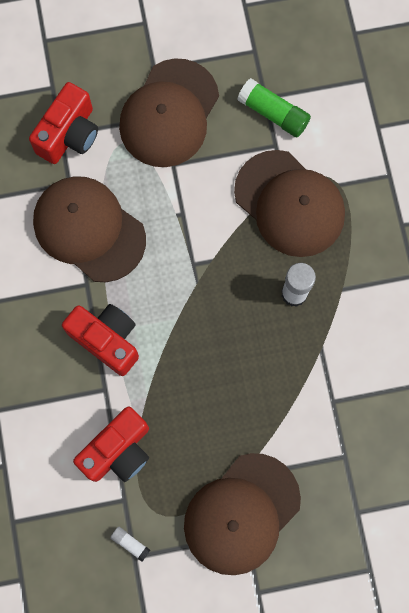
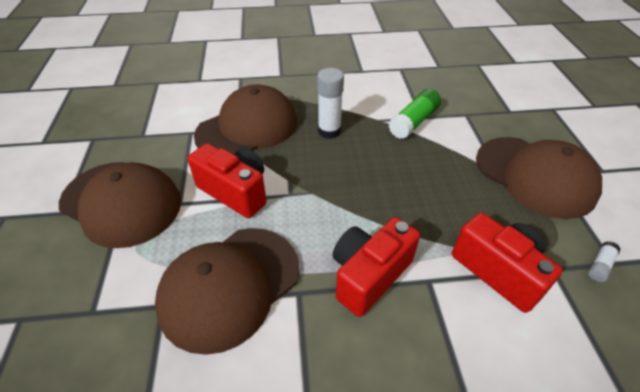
camera: 85 degrees left, 30 degrees down
red camera [29,82,98,164] -> red camera moved to [188,143,266,218]
green glue stick [237,78,311,137] -> green glue stick moved to [388,89,441,139]

